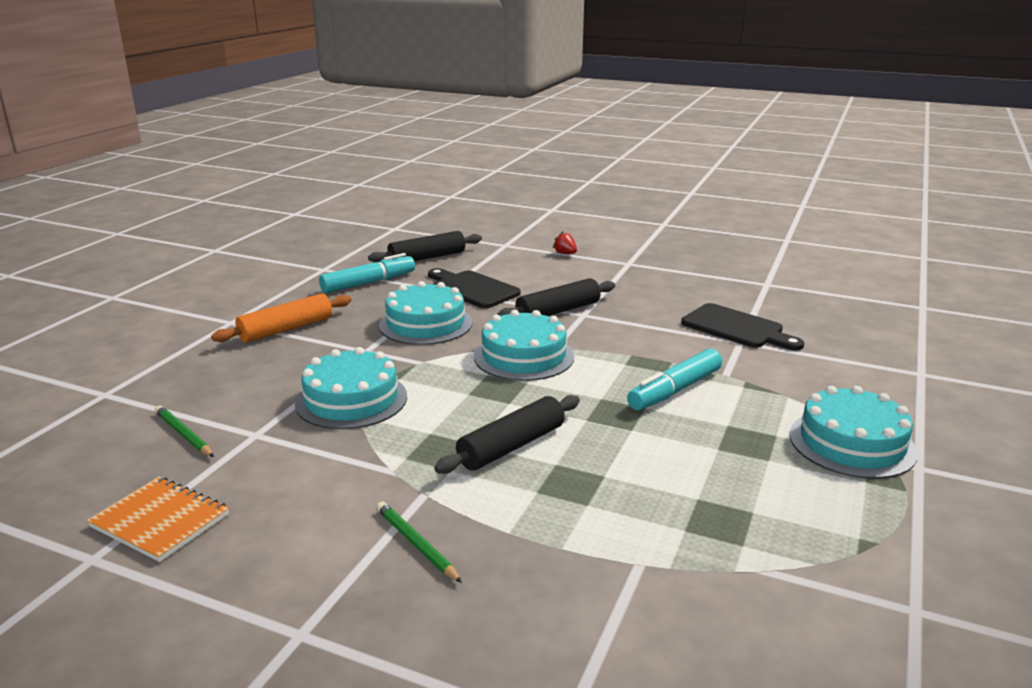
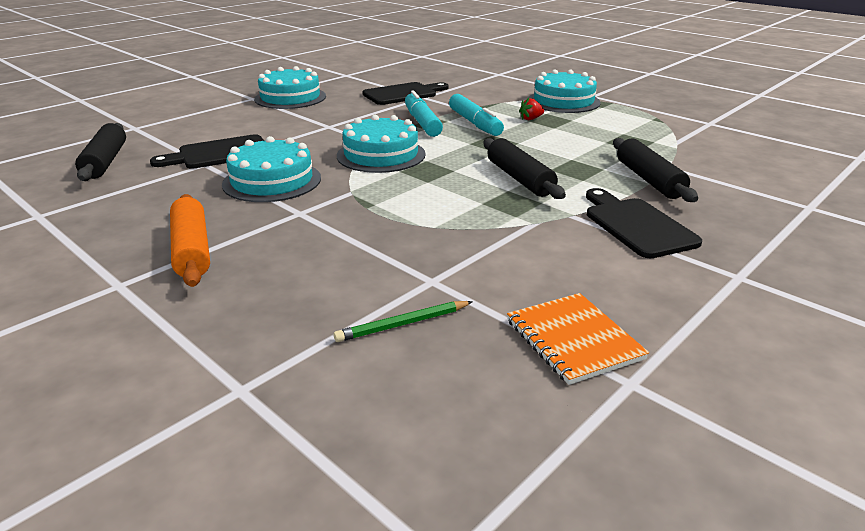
camera: 70 degrees left, 5 degrees up
orange notebook [87,477,229,562] -> orange notebook turned 75 degrees counterclockwise [507,293,649,385]
turquoise cake [295,347,407,429] -> turquoise cake moved to [254,66,326,109]
turquoise marker [319,253,415,293] -> turquoise marker moved to [405,90,443,137]
green pencil [376,501,462,583] -> black cutting board [586,188,702,258]
black rolling pin [497,278,615,316] -> black rolling pin moved to [613,138,698,202]
red strawberry [553,232,577,254] -> red strawberry moved to [519,98,544,120]

